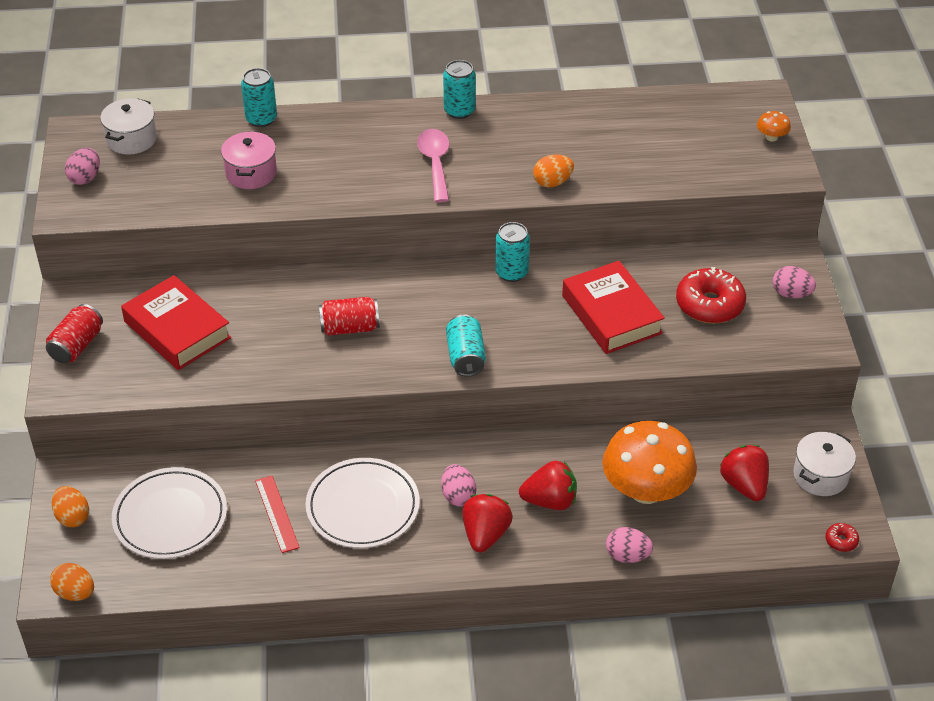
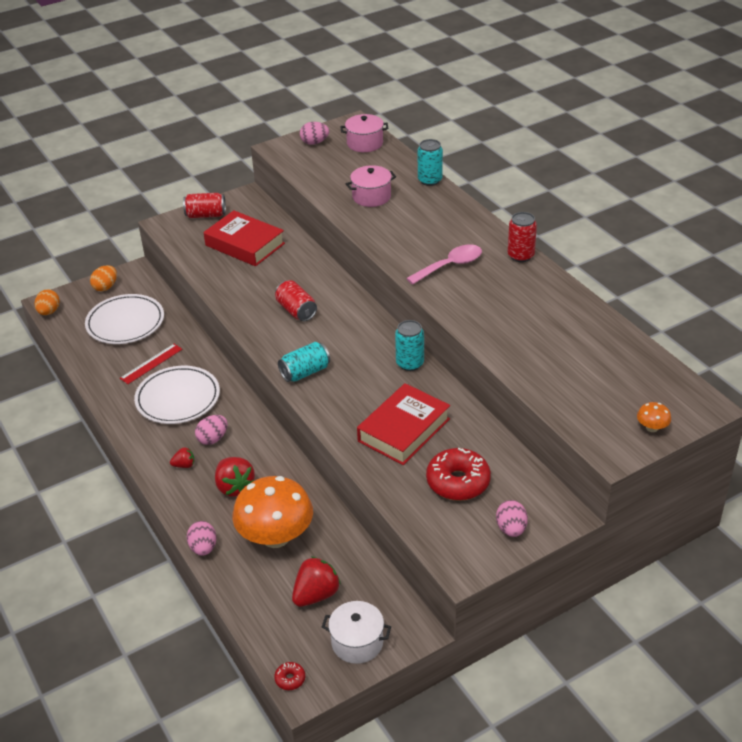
camera: 65 degrees right, 5 degrees down
white pot [100,98,157,155] -> pink pot [340,114,389,152]
red book [121,275,231,370] -> red book turned 75 degrees counterclockwise [204,210,285,266]
turquoise can [443,60,476,119] -> red can [508,212,537,262]
red strawberry [462,494,513,552] -> red strawberry [170,447,194,468], size x0.54
orange egg [533,154,574,188] -> none

